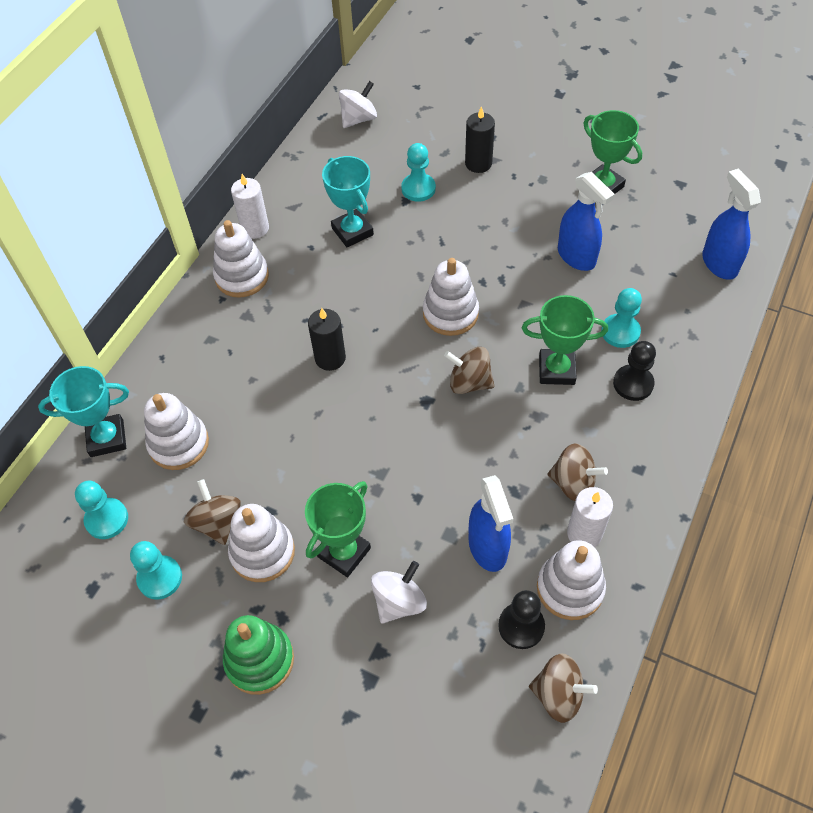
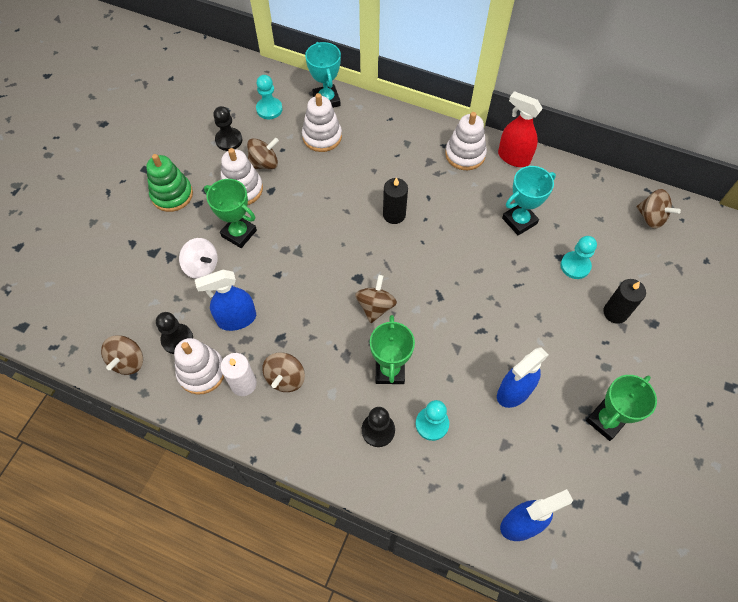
camera: 85 degrees right, 5 degrees up
turquoise pawn [130,541,182,600] -> black pawn [213,106,242,151]
white candle [231,174,269,239] -> red spray bottle [498,91,543,167]
white spinning top [339,81,377,128] -> brown spinning top [636,189,681,229]
white stacking toy [423,258,479,336] -> none

